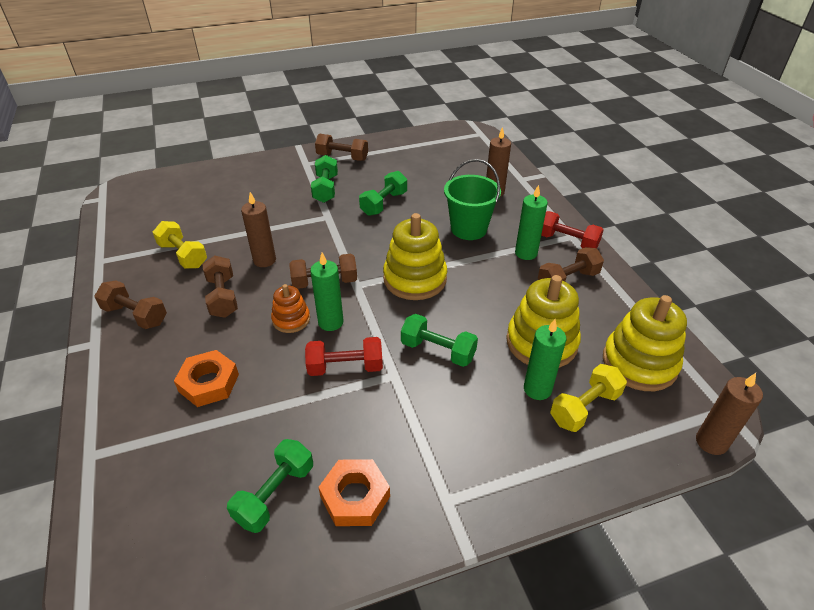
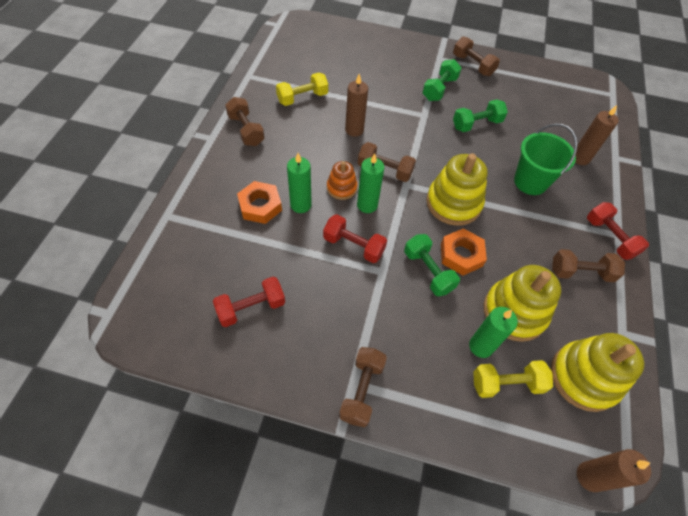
camera: 30 degrees right, 15 degrees up
yellow dumbbell [153,221,207,269] -> yellow dumbbell turned 75 degrees clockwise [276,73,328,106]
brown dumbbell [203,255,238,318] -> brown dumbbell moved to [339,347,387,427]
green dumbbell [227,439,313,533] -> red dumbbell [213,277,285,327]
orange nut [318,459,390,526] -> orange nut moved to [441,228,487,275]
green candle [515,185,548,260] -> green candle moved to [287,153,312,213]

